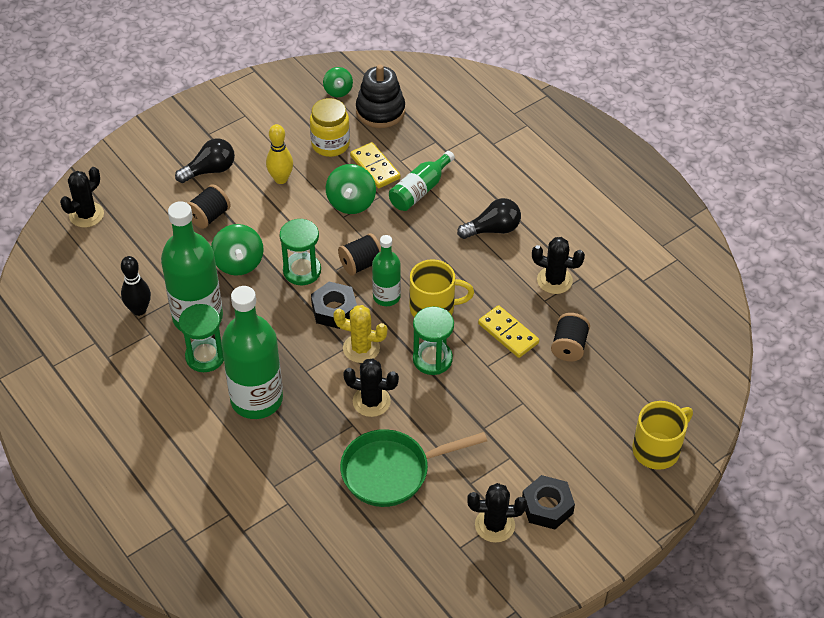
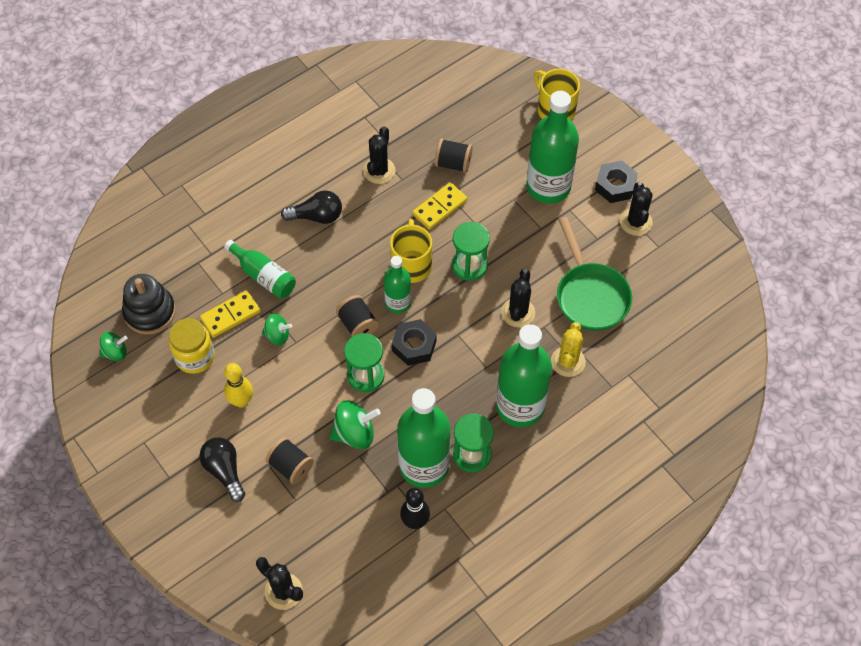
camera: 90 degrees left, 10 degrees up
green spinning top [326,164,376,214] -> green spinning top [262,314,292,345], size x0.64
yellow cactus [333,305,388,363] -> yellow cactus moved to [551,322,586,377]
black light bulb [457,198,521,239] -> black light bulb turned 105 degrees clockwise [281,191,342,224]
none -> green bottle [526,91,579,204]

